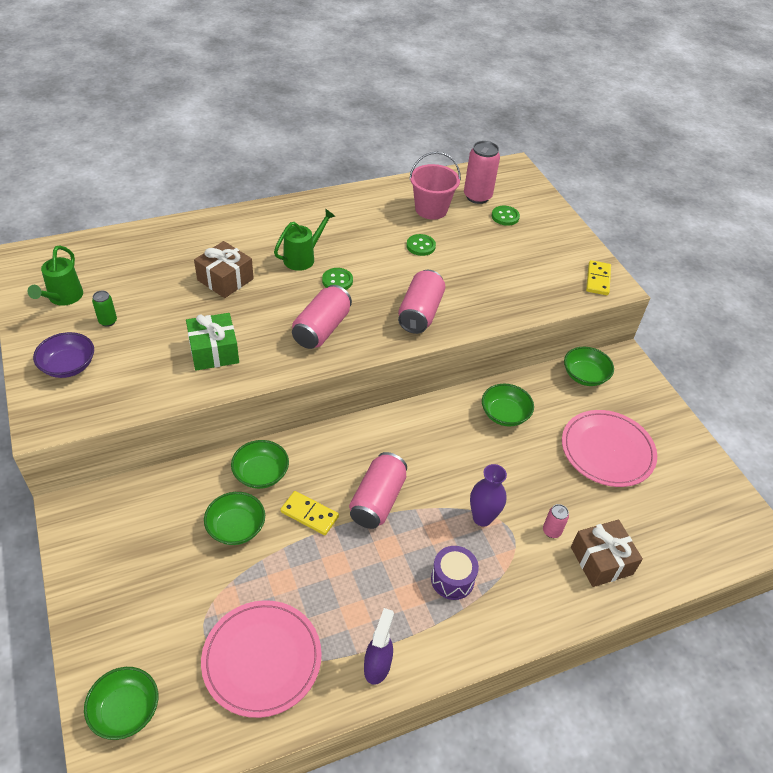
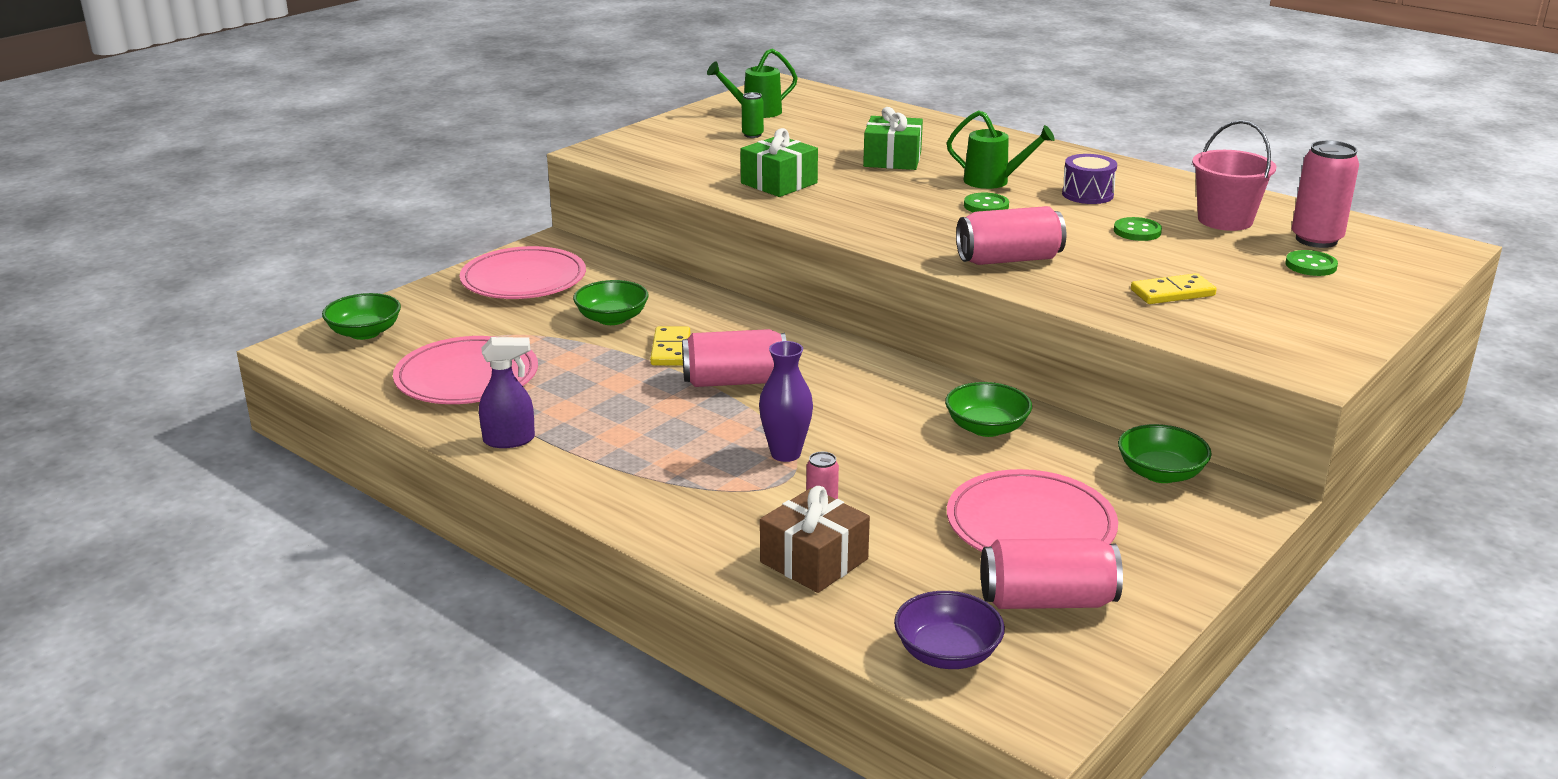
camera: 65 degrees right, 20 degrees down
purple bowl [33,332,94,378] -> purple bowl moved to [894,591,1005,669]
brown gift [194,241,254,298] -> green gift [863,107,923,170]
green bowl [231,440,289,489] -> none
pink can [292,285,352,349] -> pink can moved to [981,538,1123,609]
purple drum [431,546,479,600] -> purple drum moved to [1062,154,1117,204]
yellow domino [586,260,611,295] -> yellow domino moved to [1131,273,1217,304]
none -> pink plate [460,246,586,299]

